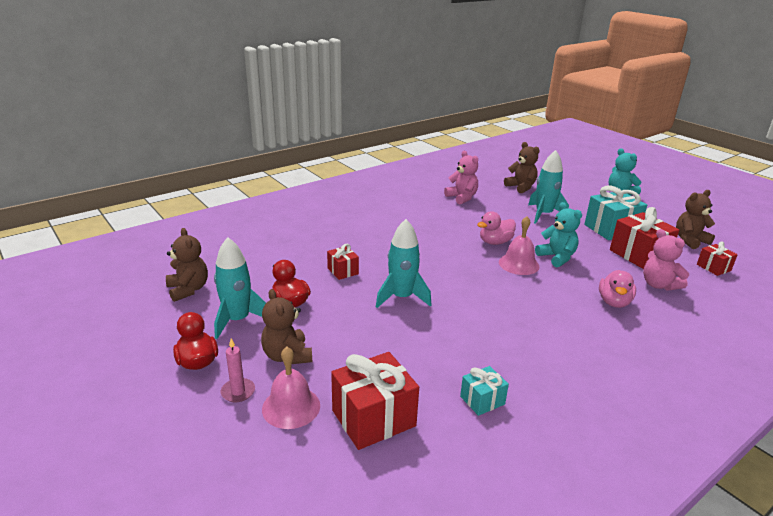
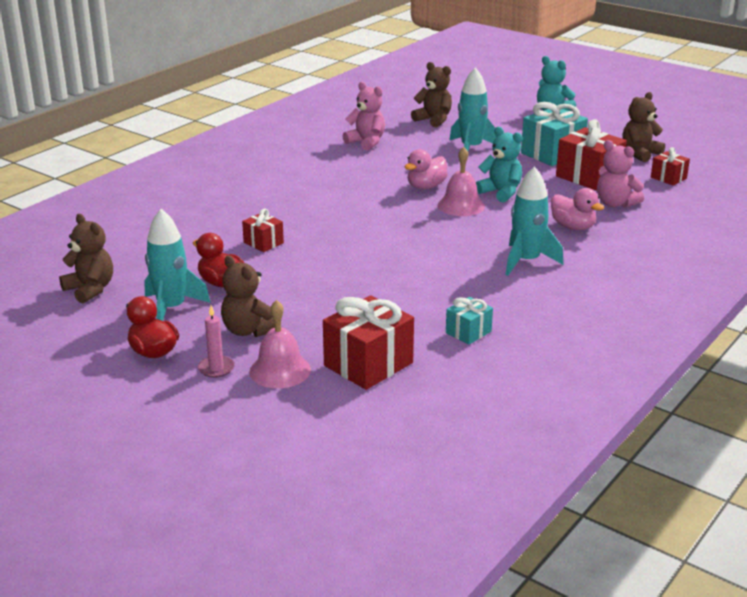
camera: 15 degrees left, 0 degrees up
turquoise rocket [376,219,431,308] -> turquoise rocket moved to [505,166,563,276]
pink duck [599,270,636,308] -> pink duck turned 45 degrees counterclockwise [551,188,604,230]

